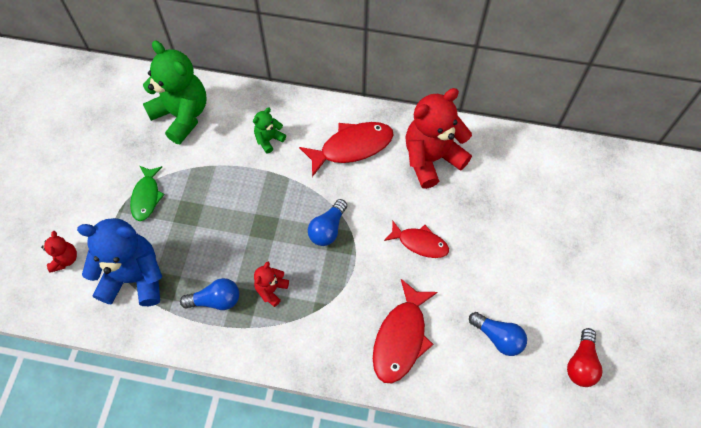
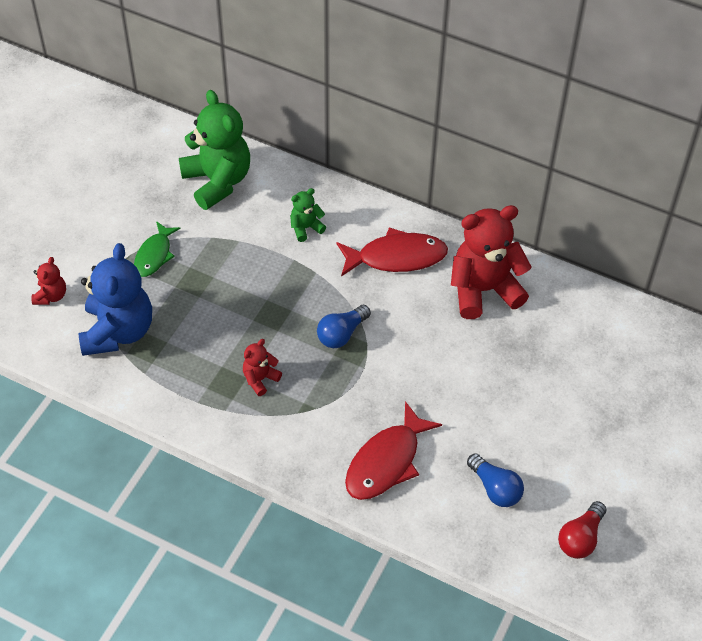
camera: 15 degrees right, 10 degrees down
blue teddy bear [77,218,162,306] -> blue teddy bear turned 75 degrees clockwise [79,243,152,356]
blue light bulb [180,278,239,310] -> none
red fish [384,220,449,258] -> none

